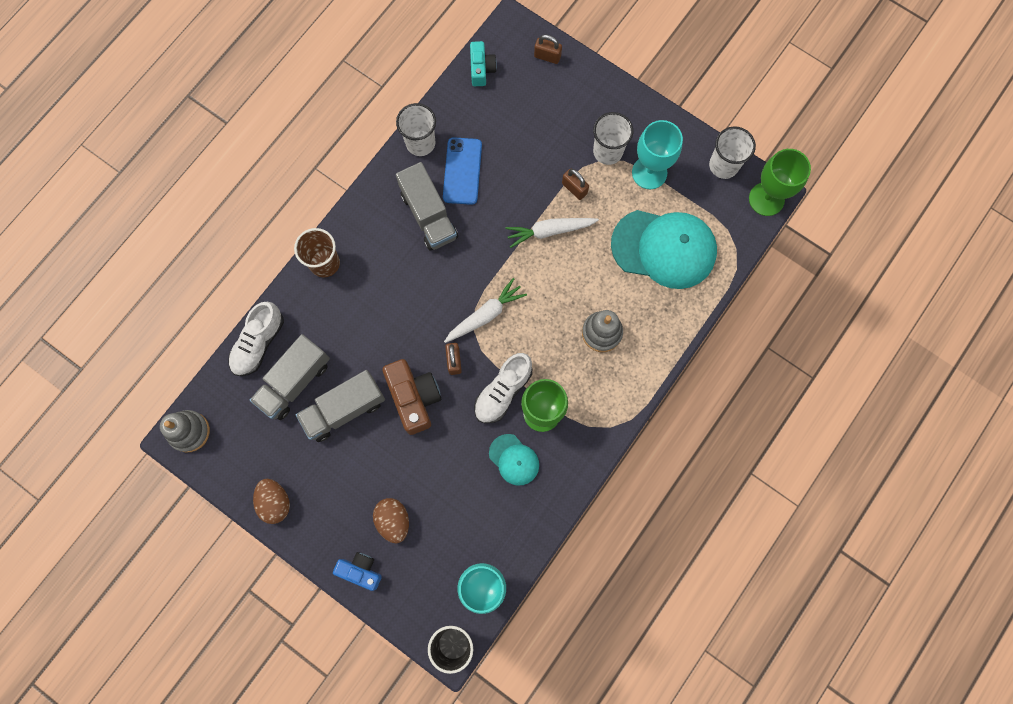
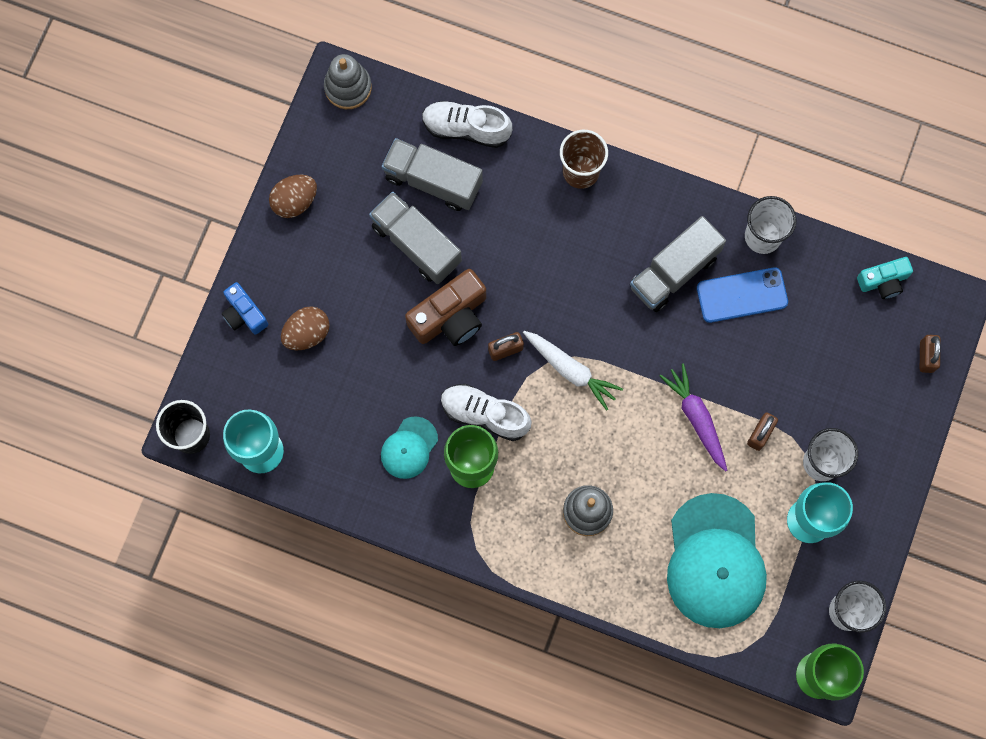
camera: 75 degrees right, 0 degrees up
blue camera [333,552,382,591] -> blue camera turned 135 degrees clockwise [222,282,268,335]
white carrot [505,218,599,248] -> purple carrot [660,363,727,472]

